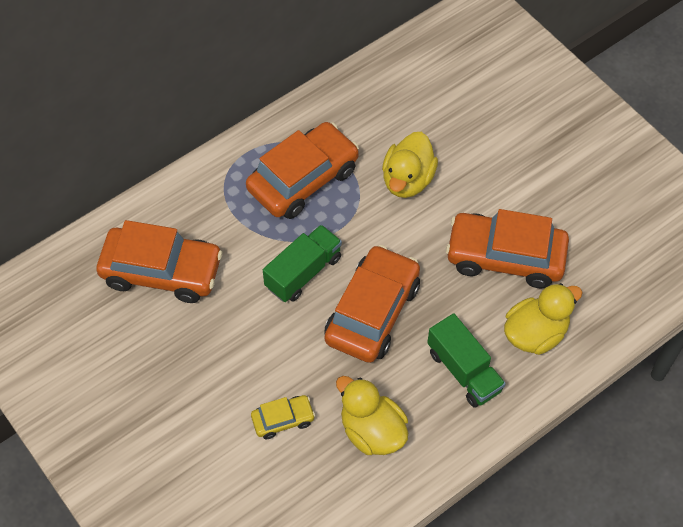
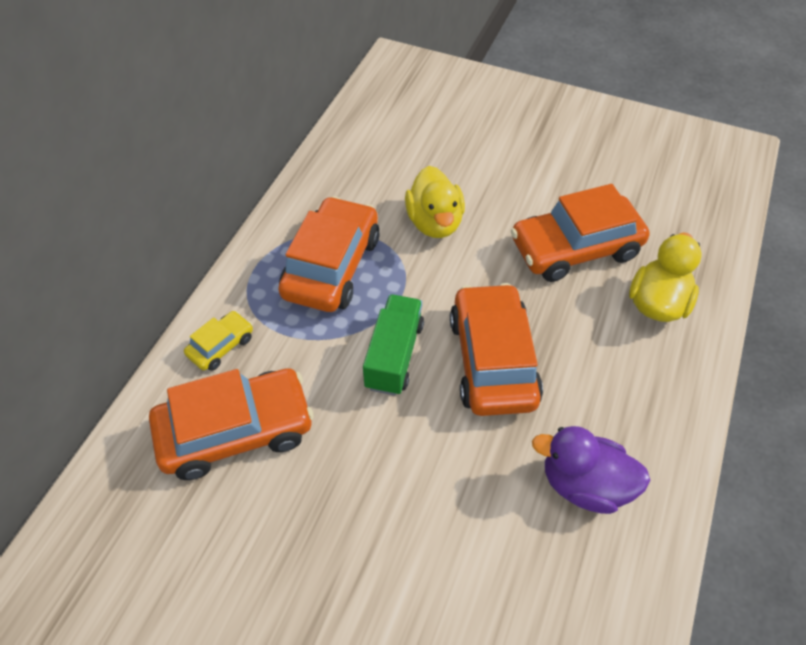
camera: 30 degrees left, 5 degrees down
yellow car [251,395,315,439] -> yellow car moved to [184,311,253,371]
yellow duck [336,376,408,455] -> purple duck [532,426,651,514]
green truck [427,313,506,408] -> none

